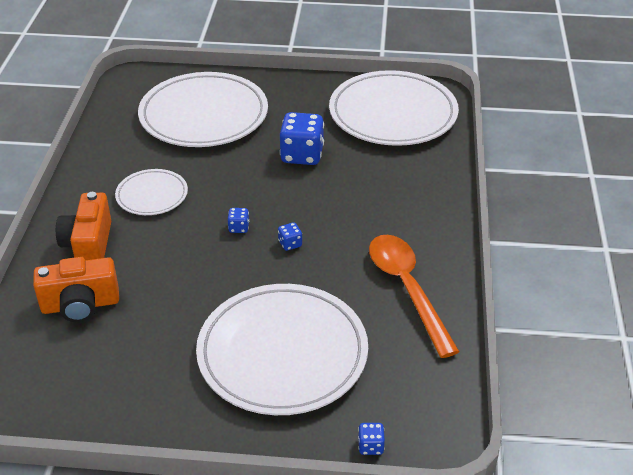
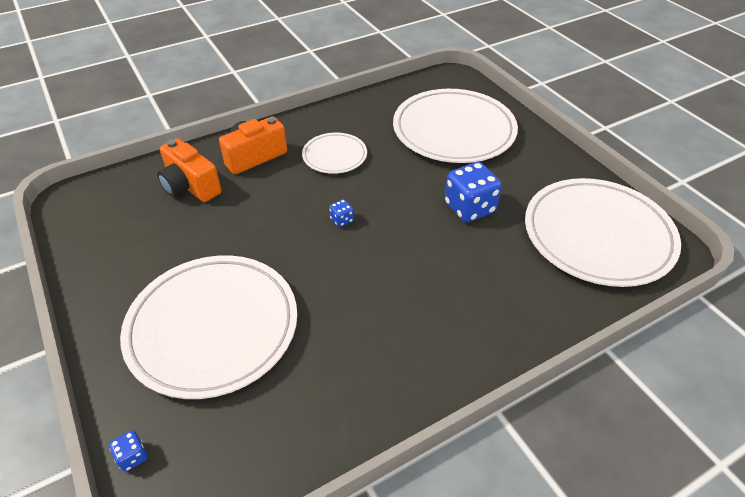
camera: 55 degrees right, 5 degrees up
blue dice [278,222,302,251] -> none
orange spoon [369,235,460,358] -> none

